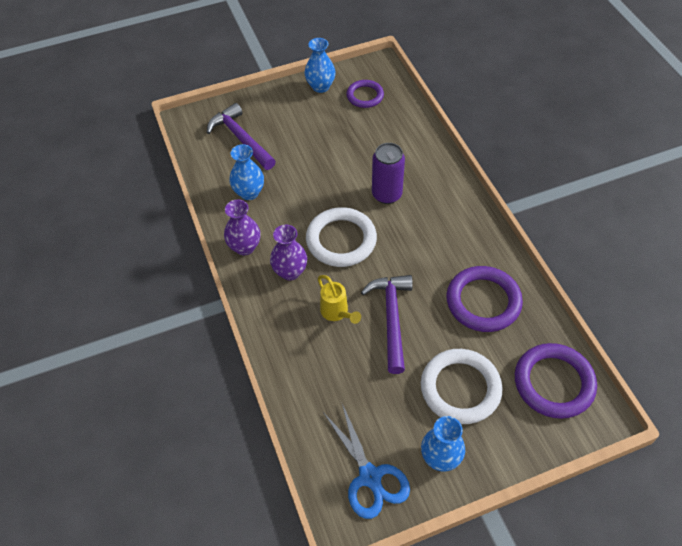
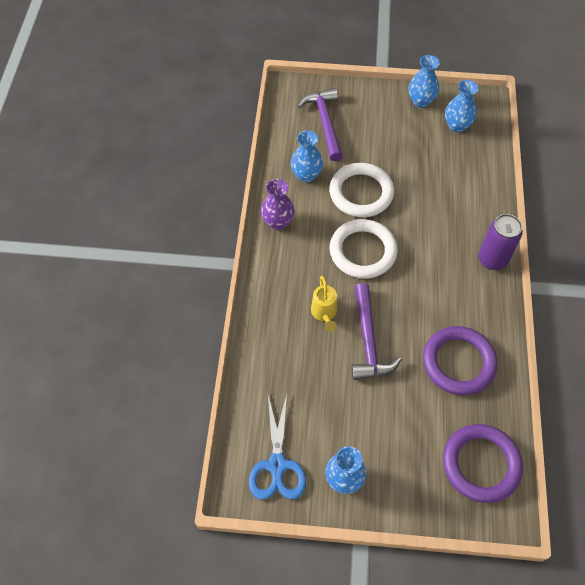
camera: 25 degrees right, 5 degrees up
purple vase [270,225,307,281] -> none
purple ring [346,80,384,108] -> blue vase [445,80,478,133]
purple hammer [361,275,413,374] -> purple hammer turned 150 degrees clockwise [351,283,402,380]
purple can [372,143,405,204] -> purple can moved to [478,214,523,270]
white ring [421,349,503,424] -> white ring moved to [329,163,394,217]

